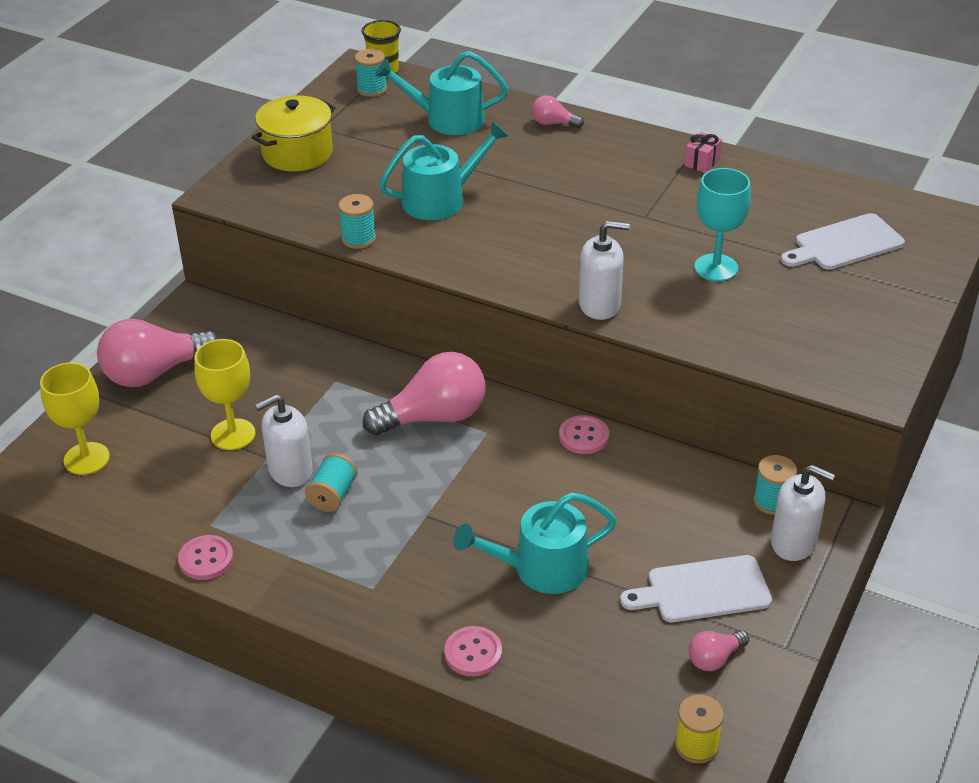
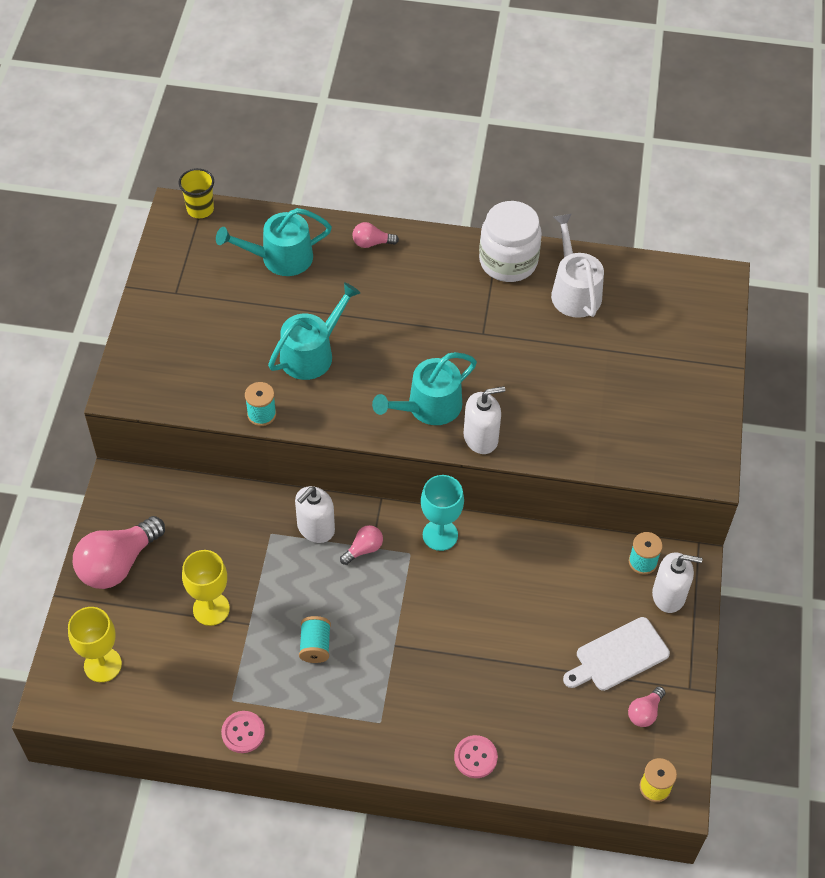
camera: 20 degrees left, 15 degrees up
yellow pot [252,95,336,172] -> none
white soap dispenser [255,394,313,487] -> white soap dispenser moved to [295,486,335,543]
turquoise spool [355,49,387,97] -> none
pink light bulb [363,352,485,436] -> pink light bulb [340,525,383,565], size x0.48
turquoise watering can [453,492,617,594] -> turquoise watering can moved to [372,352,477,425]
pink button [559,415,609,454] -> none
pink gift [684,132,722,173] -> white jar [479,201,542,282]
turquoise goblet [694,168,751,281] -> turquoise goblet moved to [421,475,464,551]
white cutting board [781,213,905,270] -> none
none -> white watering can [551,214,604,318]

